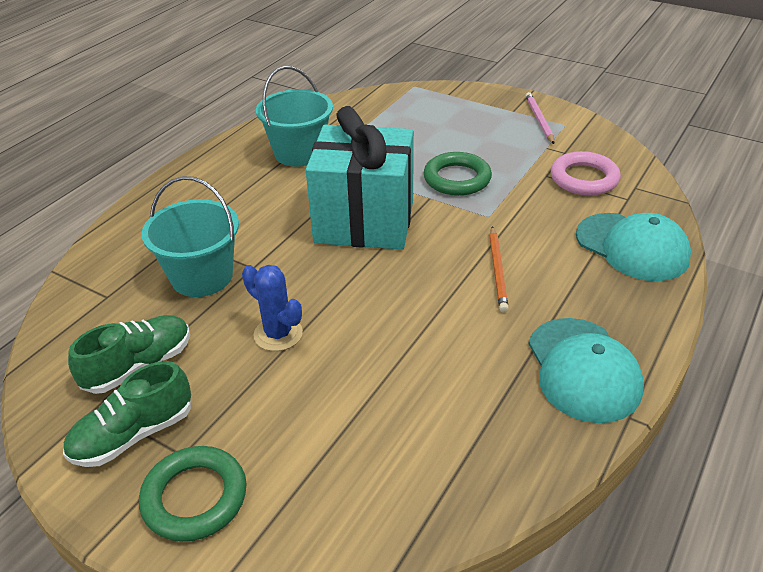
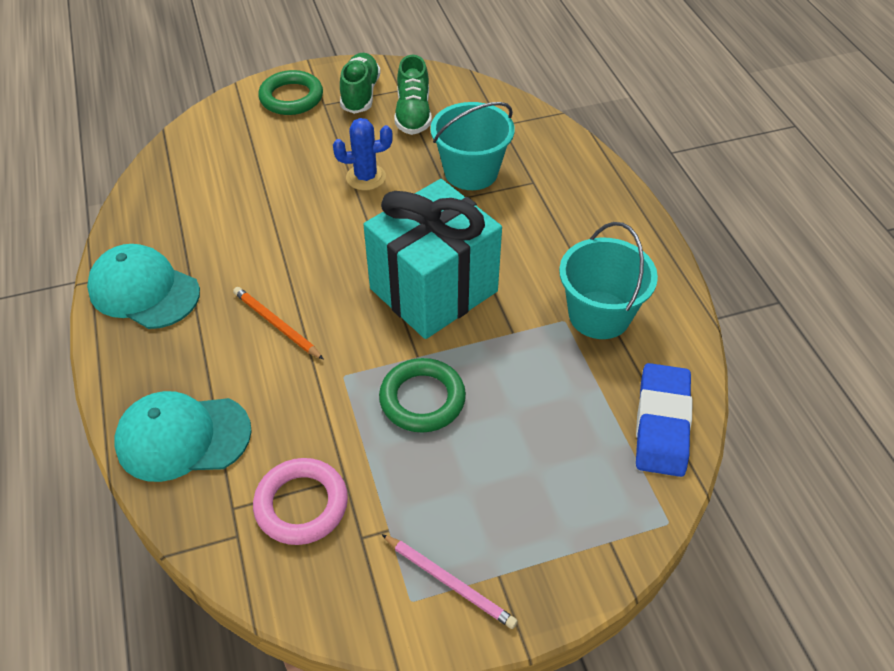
camera: 130 degrees right, 10 degrees up
none -> blue eraser [636,363,693,477]

